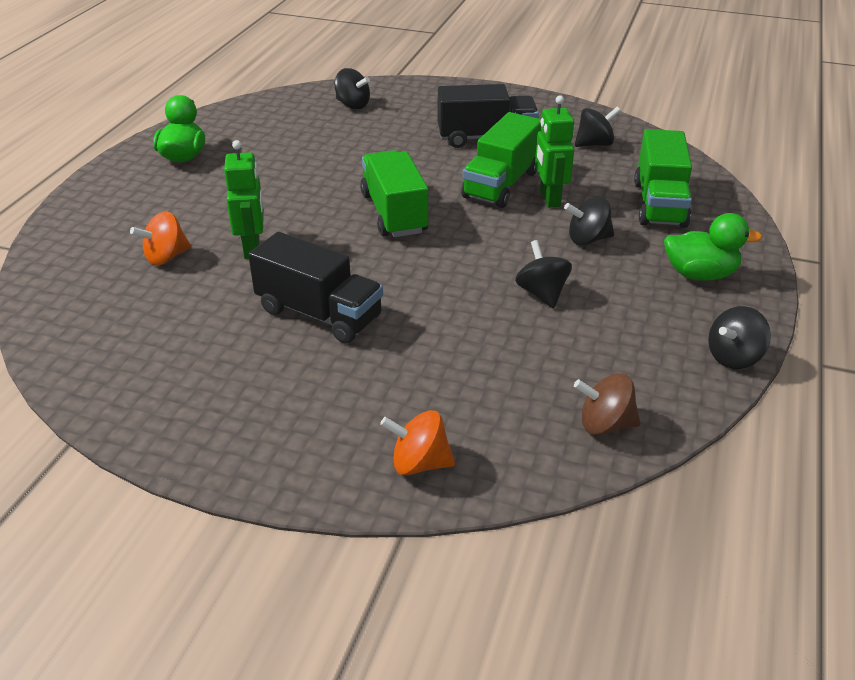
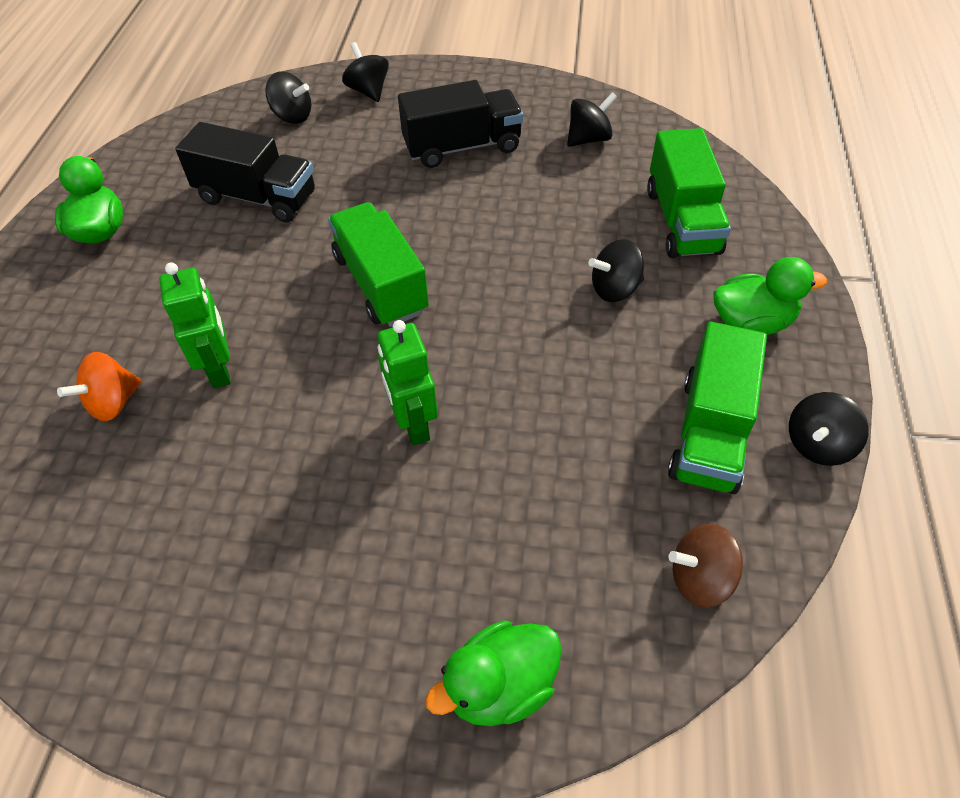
camera: 10 degrees left, 15 degrees up
black truck [248,232,383,344] -> black truck moved to [175,122,315,223]
orange spinning top [380,410,455,475] -> green duck [425,620,562,726]
green truck [461,112,541,208] -> green truck moved to [668,322,767,494]
black spinning top [515,240,572,308] -> black spinning top moved to [342,42,389,102]
green robot [535,95,574,208] -> green robot moved to [378,320,438,445]

